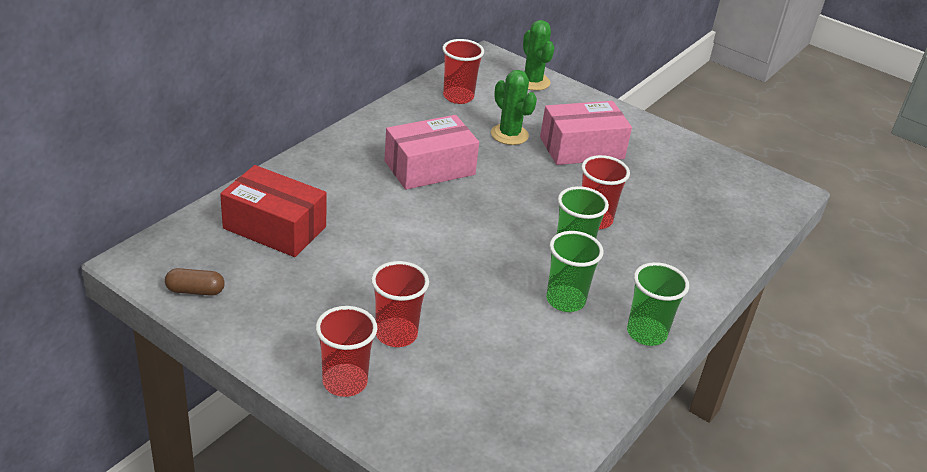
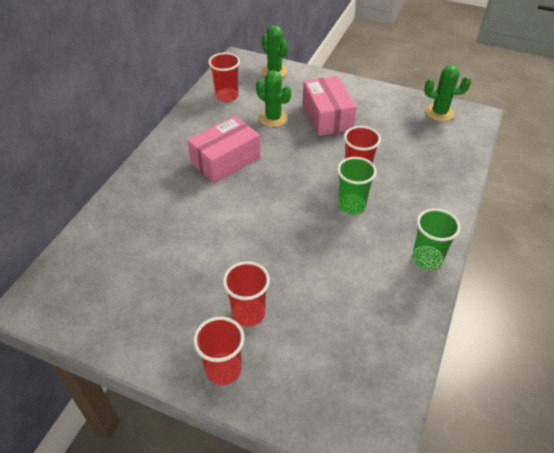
camera: 10 degrees left, 10 degrees up
brown capsule [165,268,225,296] -> none
red box [220,165,327,257] -> none
pink box [540,101,632,165] -> pink box turned 75 degrees counterclockwise [302,76,356,136]
green cup [546,231,604,312] -> none
none -> green cactus [424,65,471,121]

